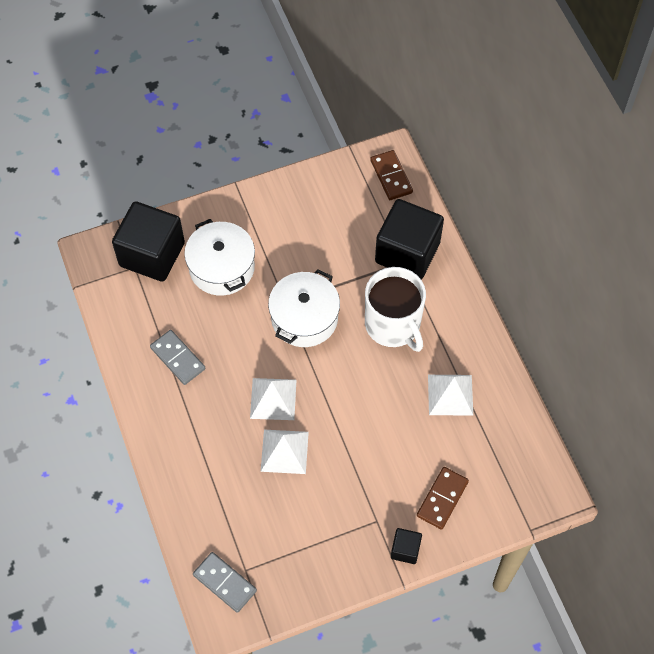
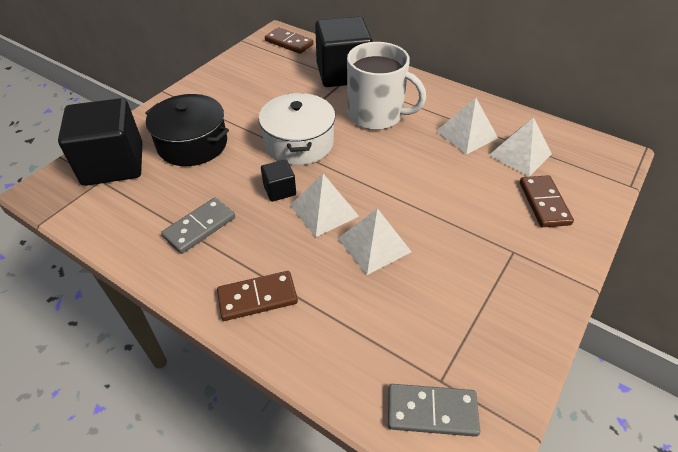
camera: 35 degrees left, 15 degrees down
grey domino [150,330,205,385] -> grey domino turned 60 degrees counterclockwise [161,198,235,254]
white pot [184,219,255,296] -> black pot [145,94,229,166]
black cube [391,528,422,564] -> black cube moved to [261,160,296,202]
none -> brown domino [217,271,298,321]
none -> white pyramid [489,117,552,177]

